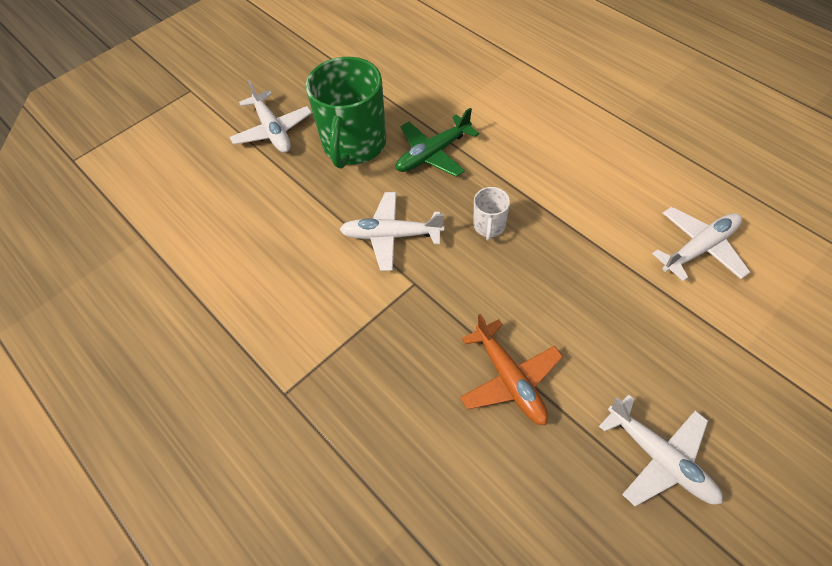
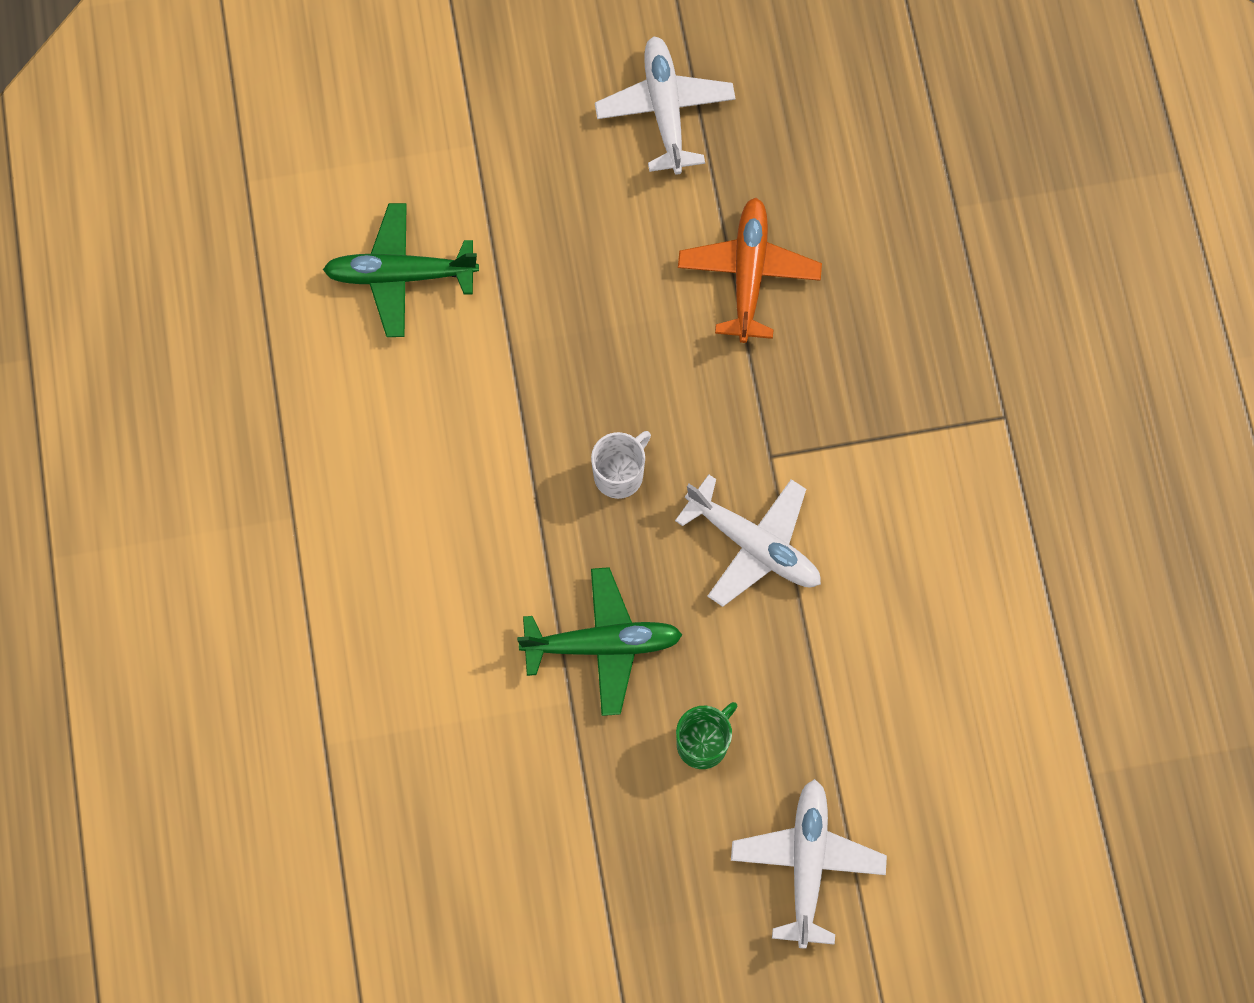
camera: 150 degrees left, 15 degrees up
green mug [306,57,386,169] -> green mug [676,702,737,769], size x0.45
white plane [652,207,750,281] -> green plane [323,203,479,337]

